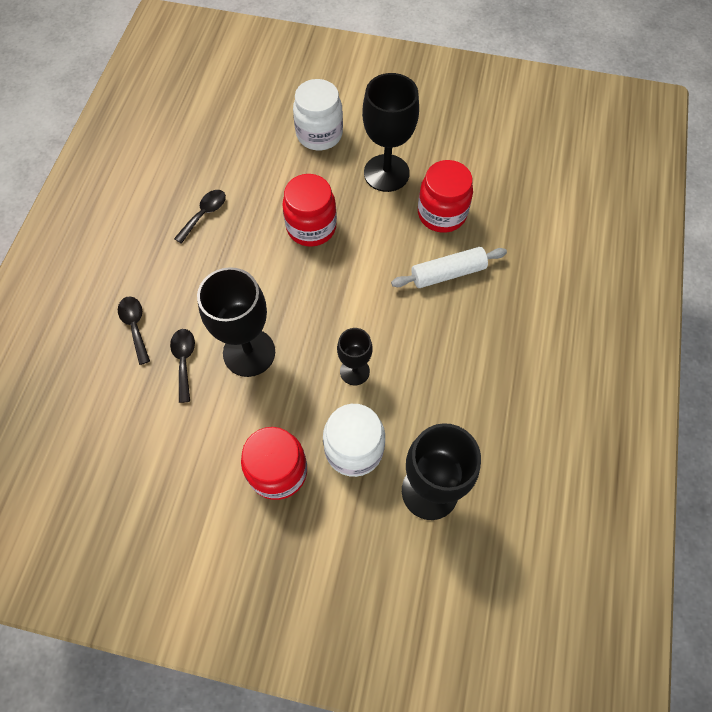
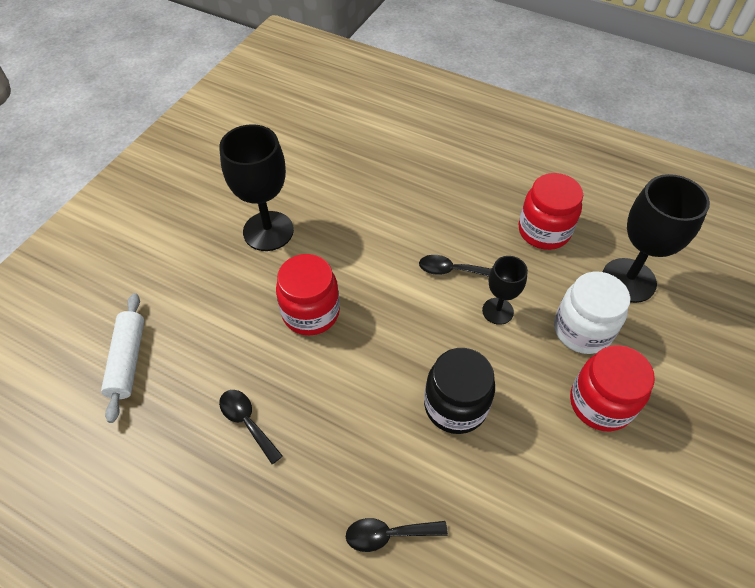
camera: 75 degrees left, 10 degrees down
black spoon [170,329,195,403] -> black spoon moved to [419,255,491,277]
black goblet [197,267,275,377] -> black jar [424,348,495,434]
white jar [293,79,343,150] -> none
white rolling pin [391,247,507,288] -> white rolling pin moved to [101,293,145,423]
red jar [418,160,473,233] -> red jar moved to [518,173,583,250]

